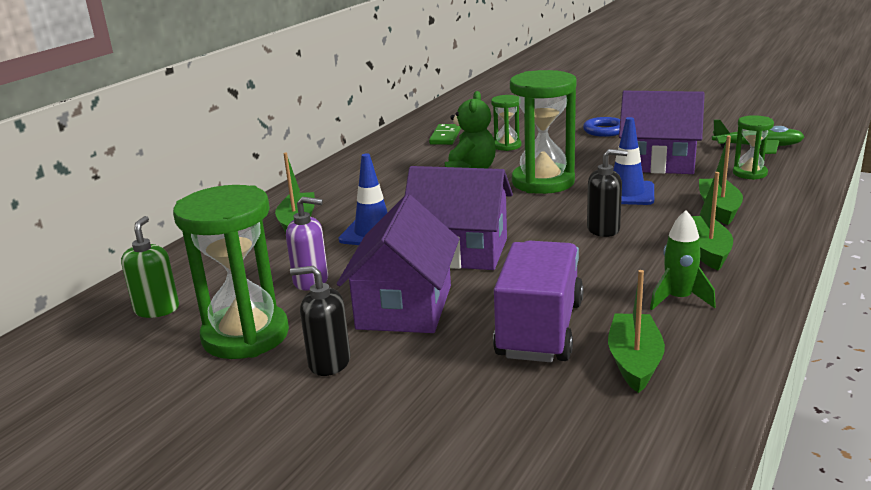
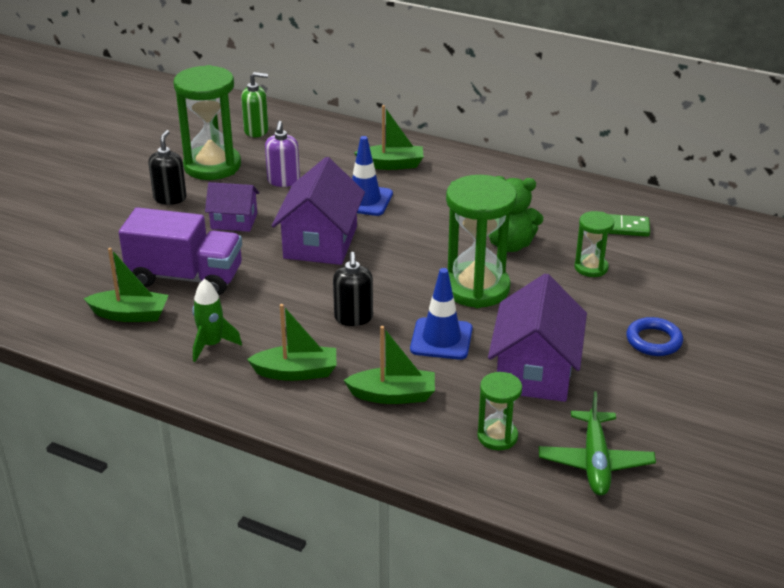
camera: 85 degrees right, 10 degrees up
purple house [337,195,459,333] -> purple house [205,182,259,232], size x0.58

